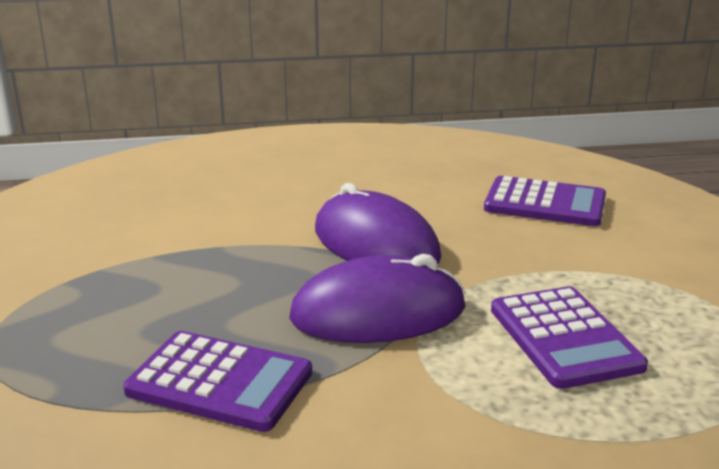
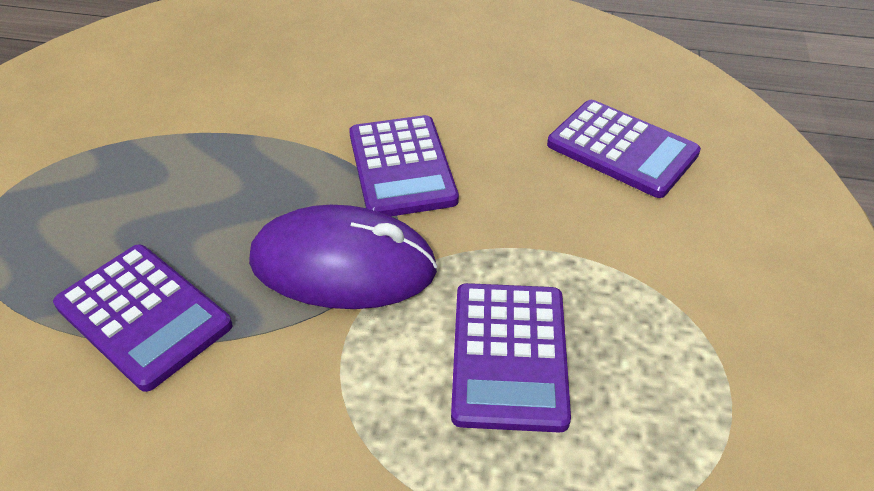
camera: 20 degrees right, 20 degrees up
purple mouse [315,183,441,264] -> purple calculator [349,115,459,216]

